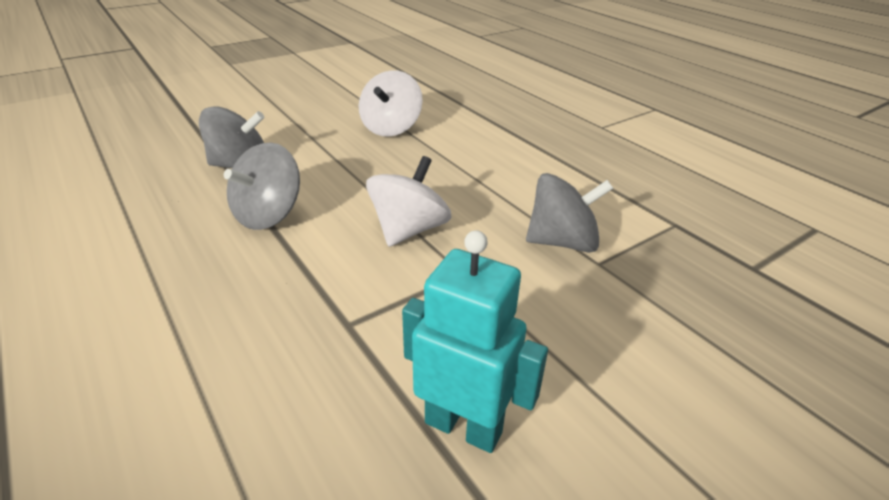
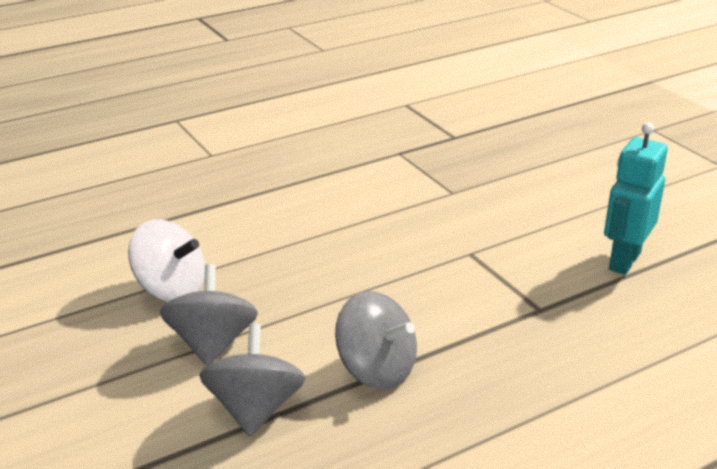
camera: 85 degrees left, 5 degrees down
white spinning top [366,156,451,247] -> none
grey spinning top [526,173,613,253] -> grey spinning top moved to [160,264,258,366]

